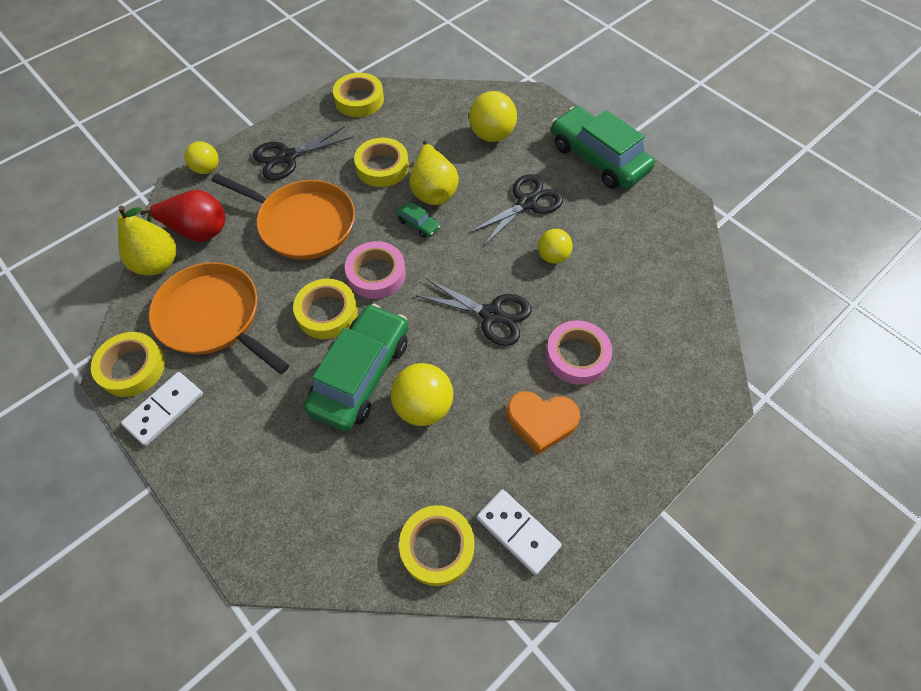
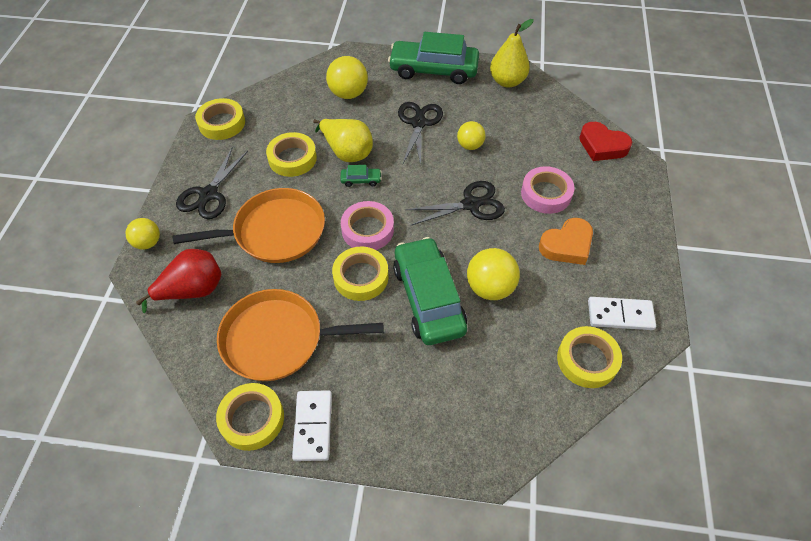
camera: 40 degrees left, 5 degrees down
yellow pear [117,206,176,276] -> yellow pear moved to [490,19,534,88]
none -> red heart [579,122,632,161]

